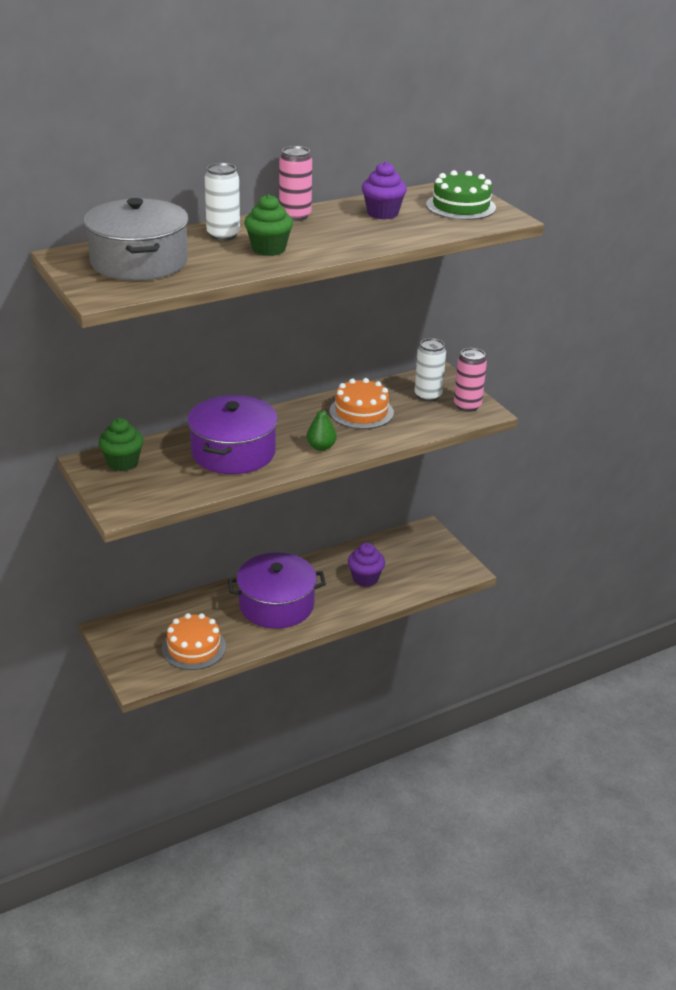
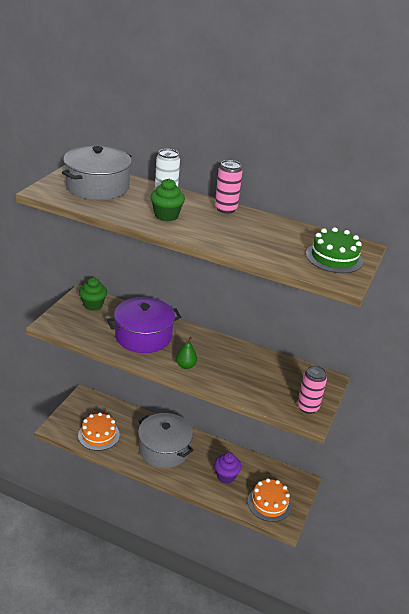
camera: 50 degrees right, 0 degrees up
purple pot [228,552,326,629] -> grey pot [138,413,194,468]
orange cake [329,378,394,429] -> orange cake moved to [248,478,292,522]
purple cupcake [362,161,407,219] -> none
white can [415,338,446,402] -> none

